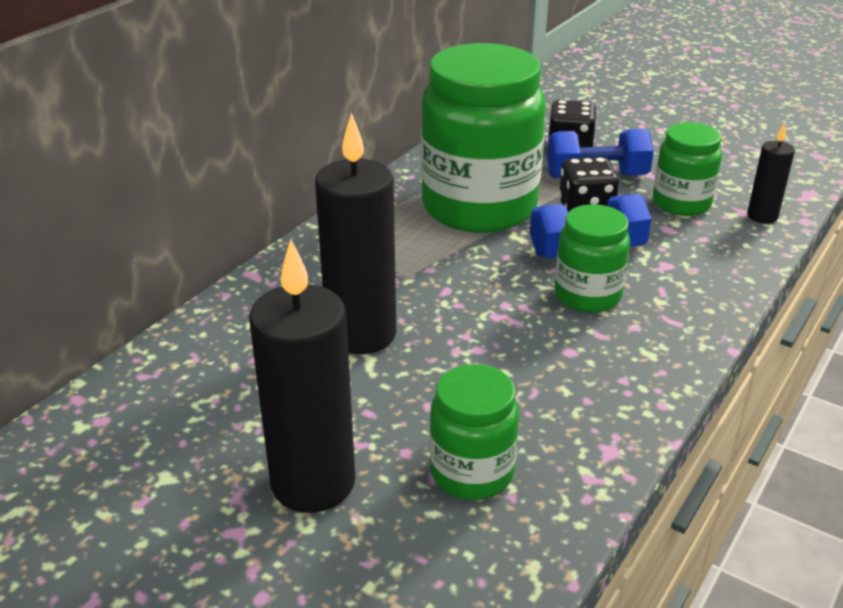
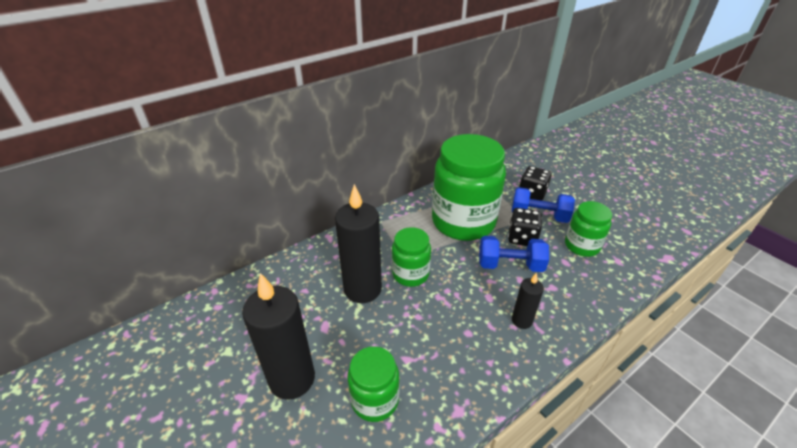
camera: 20 degrees right, 5 degrees up
green jar [555,204,630,312] -> green jar moved to [392,227,431,287]
black candle [747,122,795,224] -> black candle moved to [512,273,544,329]

